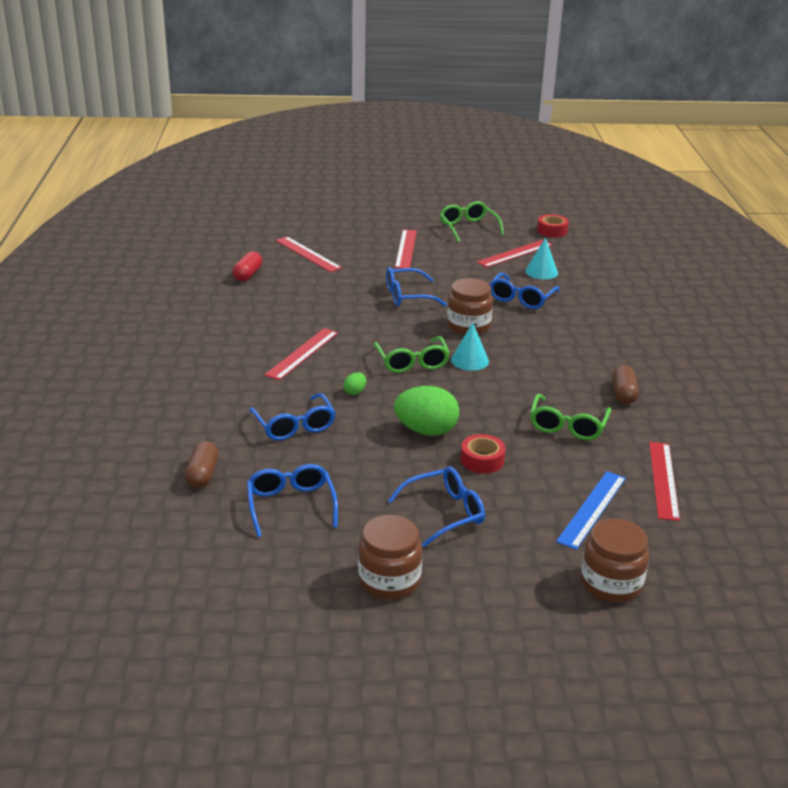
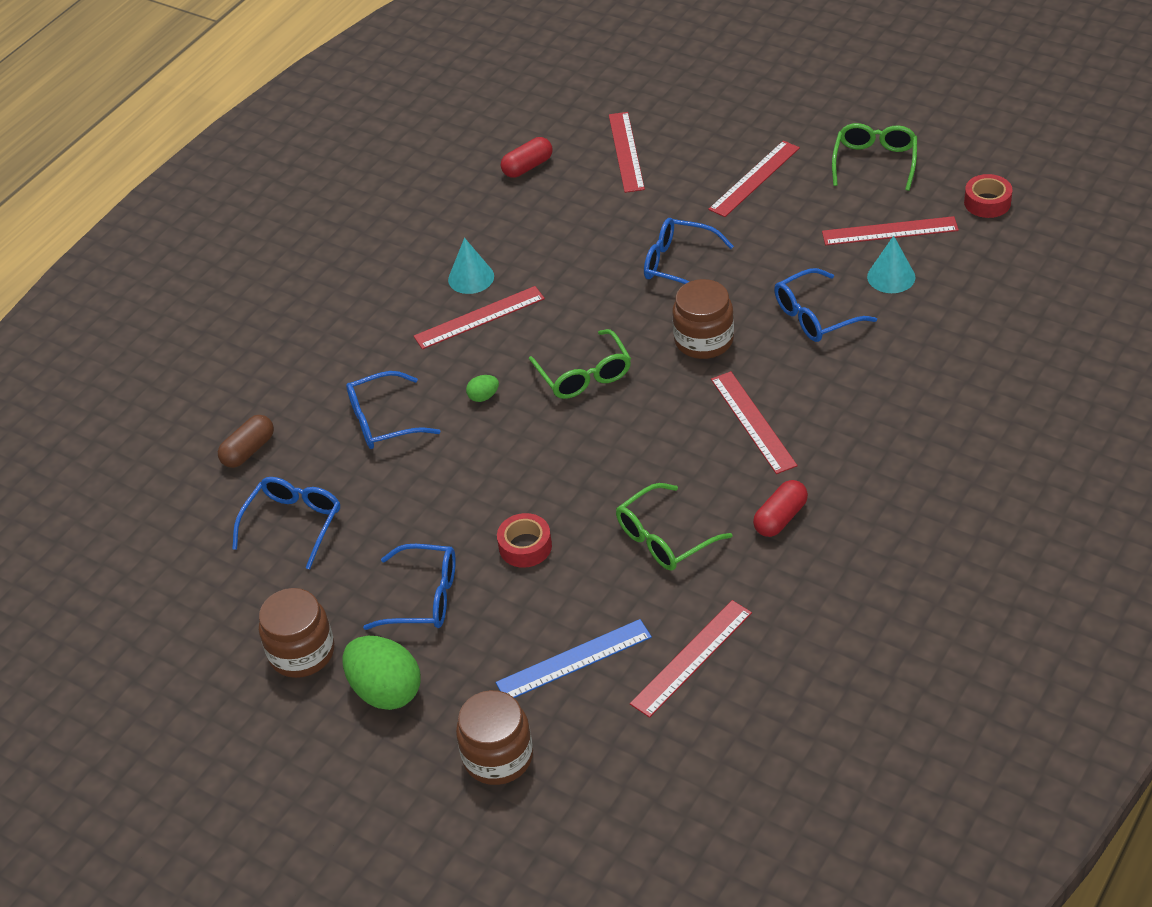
camera: 40 degrees right, 15 degrees up
blue glasses [249,393,336,441] -> blue glasses turned 60 degrees clockwise [346,371,440,449]
green glasses [374,336,450,373] -> green glasses turned 45 degrees counterclockwise [529,329,631,399]
green egg [394,386,459,436] -> green egg moved to [342,636,421,710]
turquoise cone [451,323,489,371] -> turquoise cone moved to [448,238,494,294]
brown capsule [612,365,639,404] -> red capsule [753,480,808,537]
none -> red ruler [711,371,798,474]

